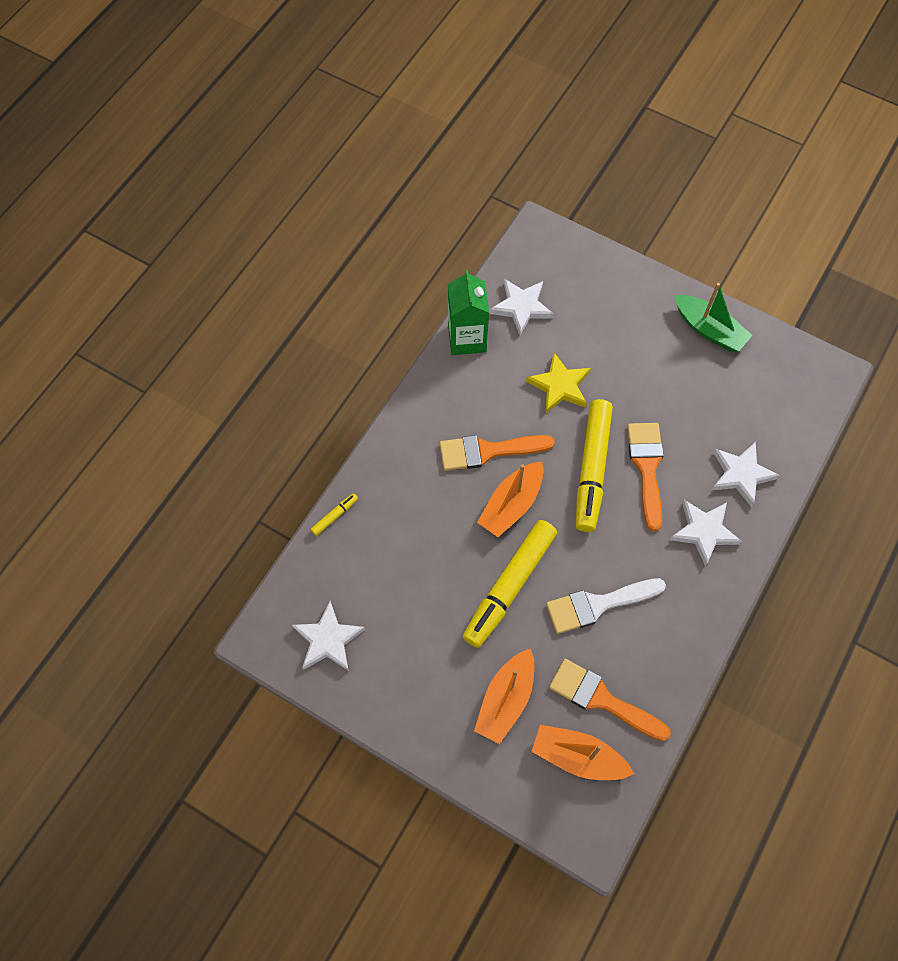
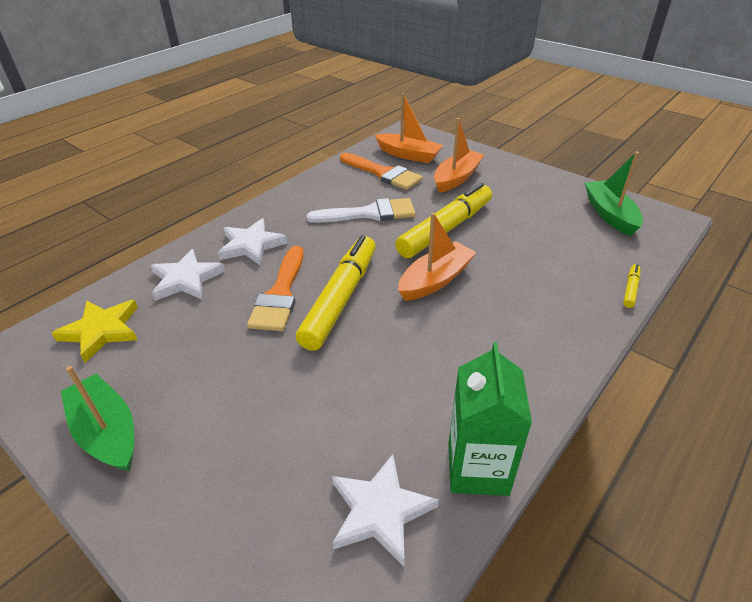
camera: 170 degrees left, 25 degrees down
white star [292,601,365,671] -> green boat [585,152,643,236]
yellow marker [310,493,358,536] -> yellow marker turned 150 degrees clockwise [623,264,640,308]
orange brush [440,435,555,471] -> none
yellow star [526,353,591,413] -> yellow star moved to [52,300,138,363]

